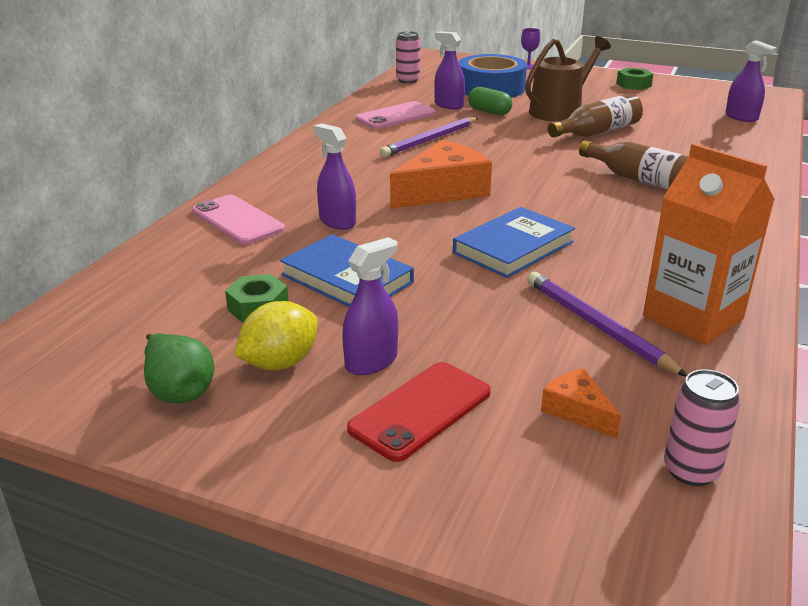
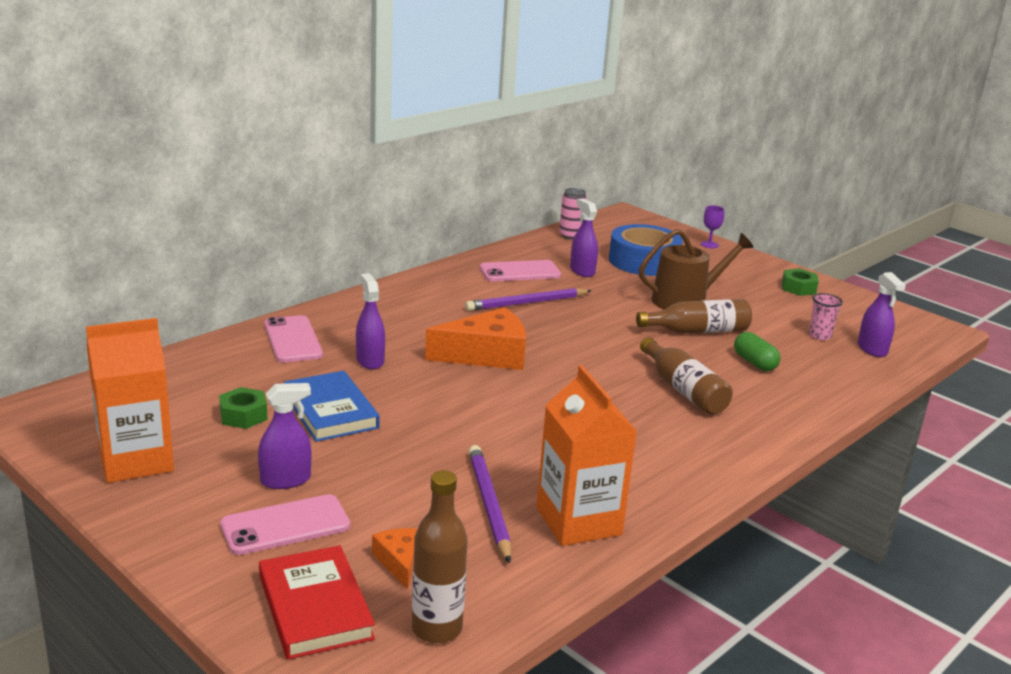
camera: 20 degrees right, 5 degrees down
green pear [144,333,214,403] -> orange carton [86,318,174,483]
yellow lemon [234,301,318,370] -> none
red phone [347,362,491,462] -> pink phone [220,494,350,555]
blue book [453,207,575,278] -> none
green capsule [468,87,512,115] -> green capsule moved to [734,332,781,371]
pink can [664,369,741,486] -> brown bottle [412,470,468,643]
none -> red book [259,545,375,660]
none -> pink cup [809,293,843,340]

